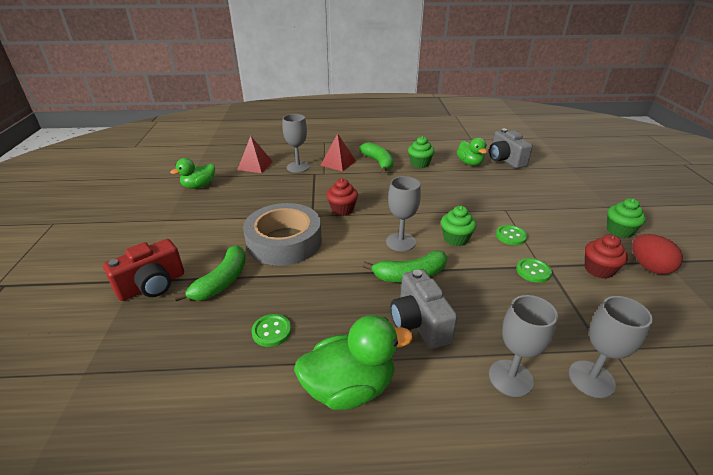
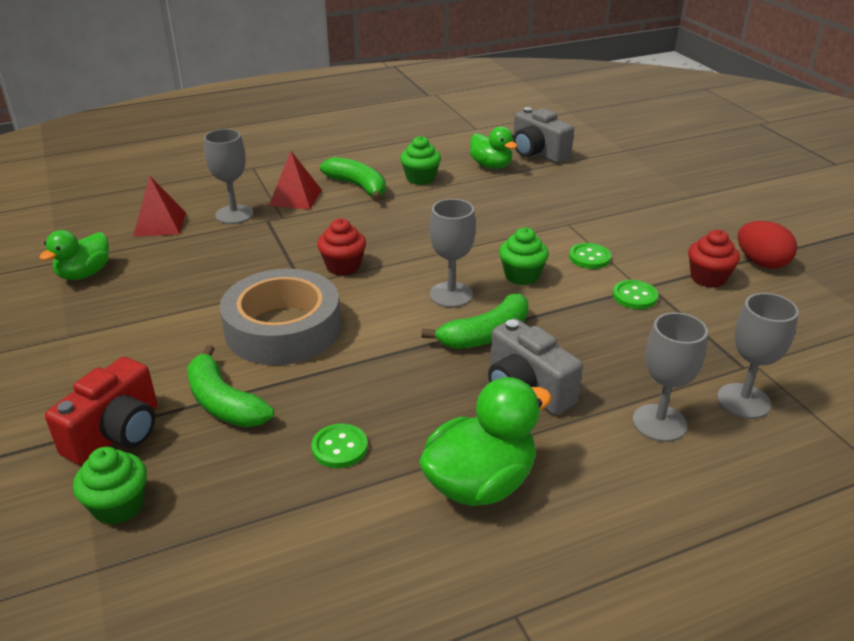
camera: 20 degrees left, 0 degrees up
green banana [174,245,246,301] -> green banana turned 135 degrees clockwise [187,345,274,427]
green cupcake [607,198,646,238] -> green cupcake moved to [73,447,147,525]

